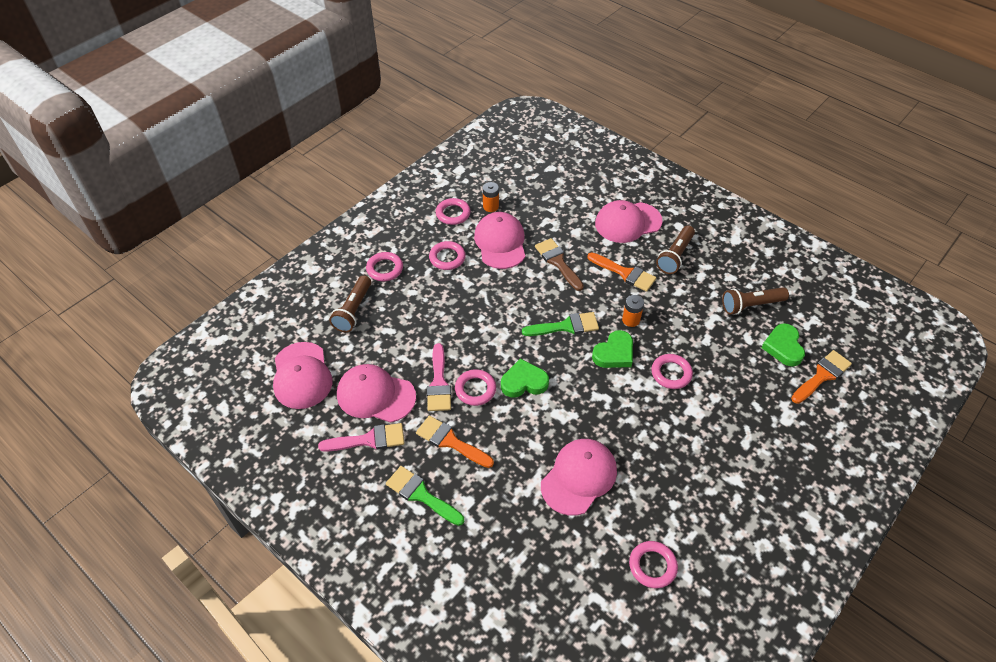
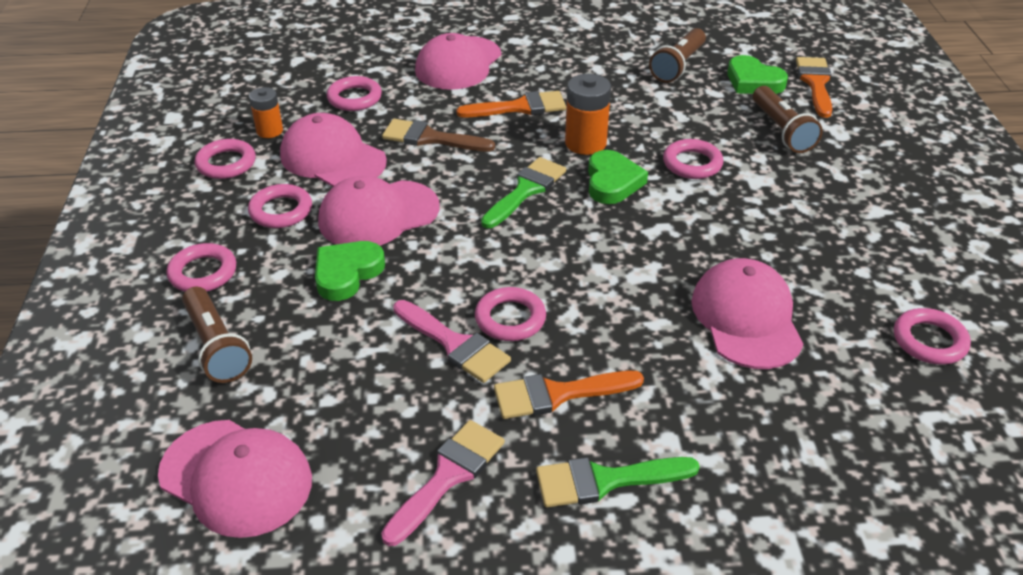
camera: 45 degrees left, 10 degrees down
pink cap [337,364,416,423] -> pink cap moved to [318,176,440,246]
green heart [501,359,549,398] -> green heart moved to [315,241,385,301]
orange battery [622,295,644,327] -> orange battery [565,74,611,155], size x1.55
brown flashlight [656,225,695,274] -> brown flashlight moved to [753,86,823,153]
none -> pink ring [327,76,382,111]

